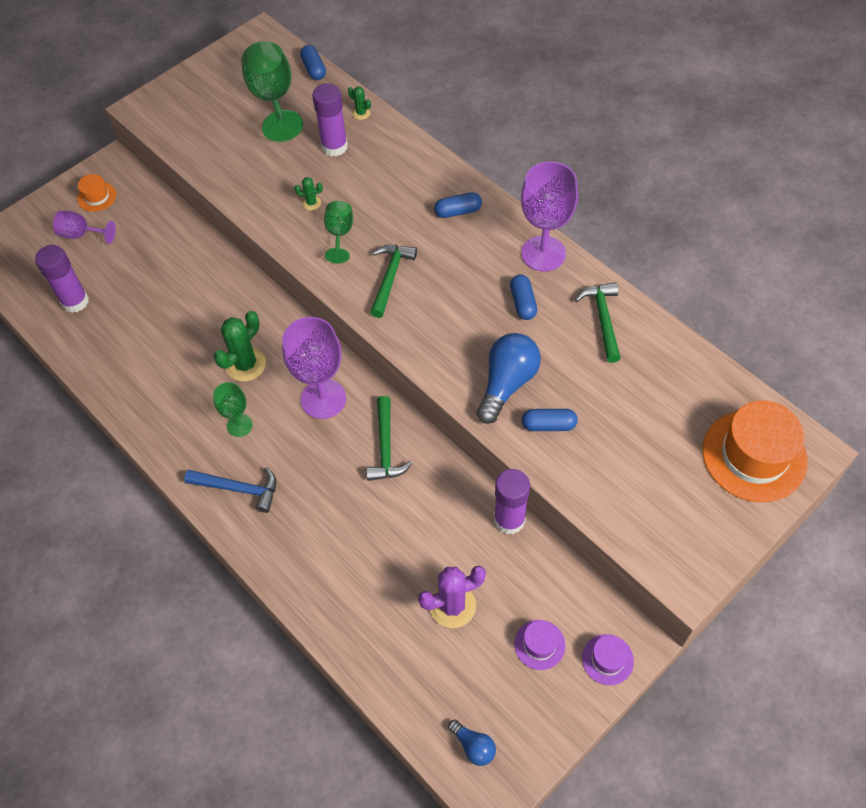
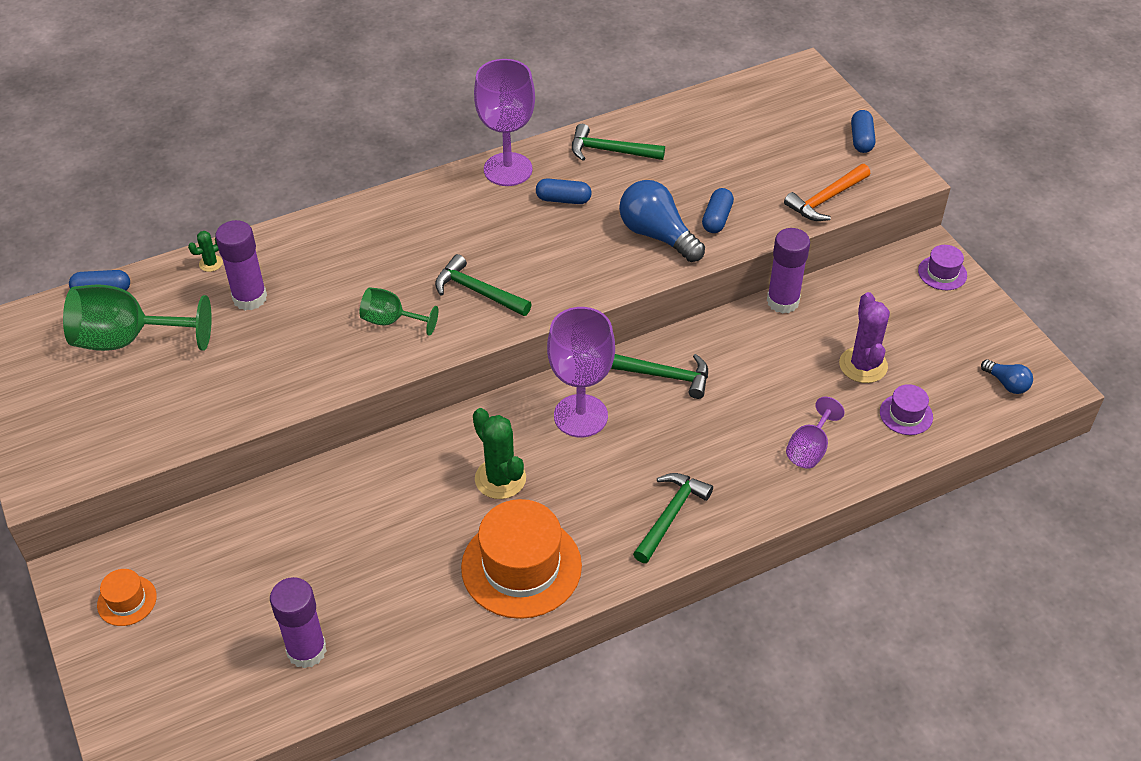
camera: 75 degrees left, 10 degrees down
purple goblet [53,211,116,244] -> purple goblet moved to [786,397,845,469]
blue hammer [184,467,276,513] -> green hammer [633,473,713,563]
green goblet [213,382,253,437] -> none
green cactus [295,177,323,210] -> none
blue capsule [434,192,482,218] -> blue capsule moved to [851,110,875,153]
blue light bulb [448,720,496,766] -> blue light bulb turned 75 degrees clockwise [981,359,1033,394]
purple hat [514,620,565,670] -> purple hat moved to [880,384,933,435]
orange hat [702,401,808,502] -> orange hat moved to [461,499,582,619]
none -> orange hammer [784,164,870,221]

